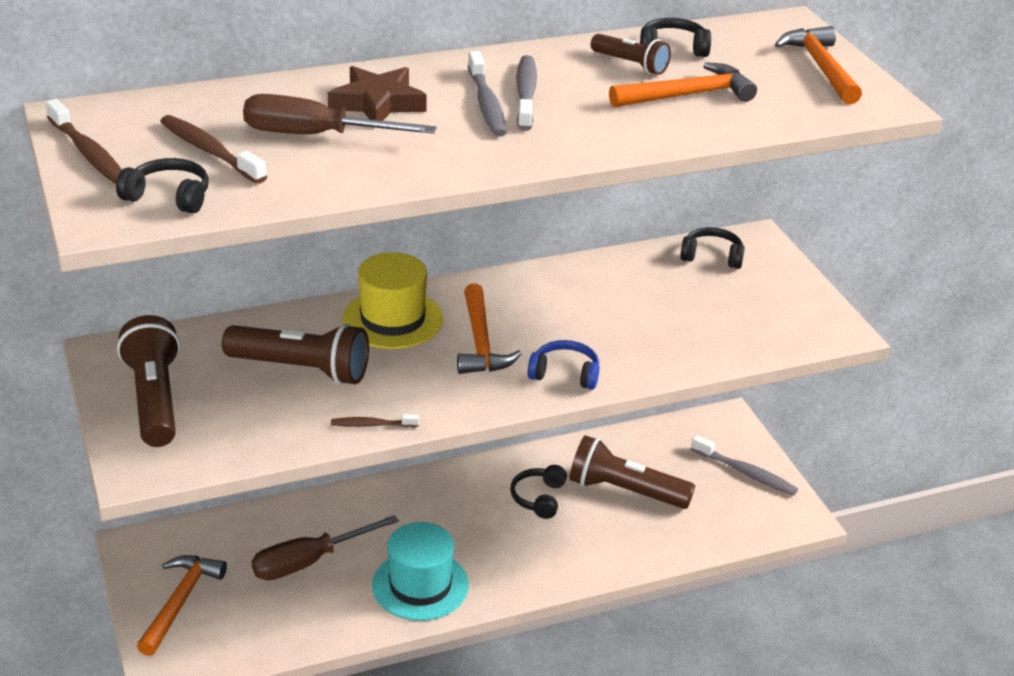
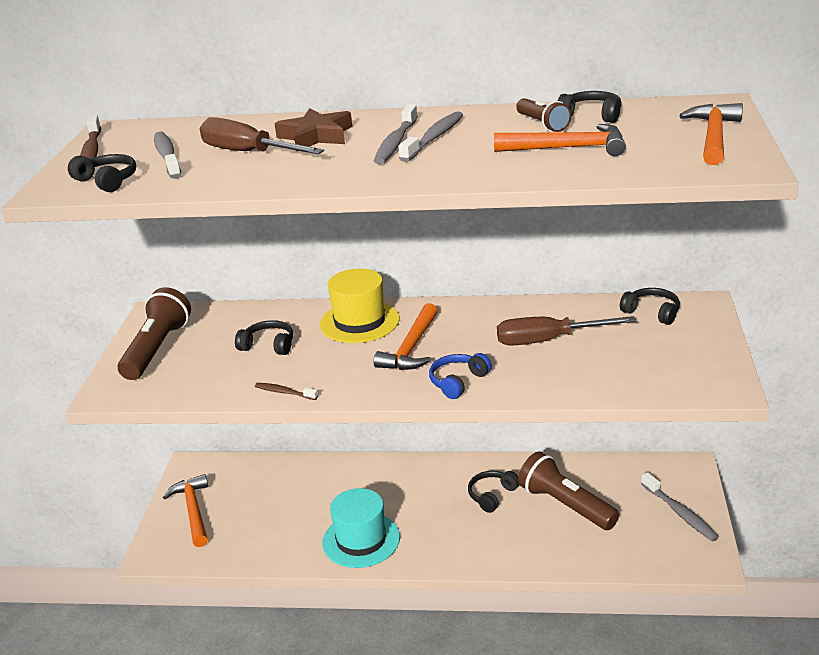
camera: 30 degrees right, 5 degrees down
orange hammer [137,555,227,656] -> orange hammer turned 60 degrees counterclockwise [163,474,208,547]
brown toothbrush [160,115,267,184] -> grey toothbrush [154,131,181,179]
brown flashlight [222,324,369,385] -> black headphones [235,320,293,355]
brown screwdriver [251,515,399,581] -> brown screwdriver moved to [497,316,636,346]
blue headphones [528,340,599,390] -> blue headphones turned 90 degrees counterclockwise [429,353,492,399]

